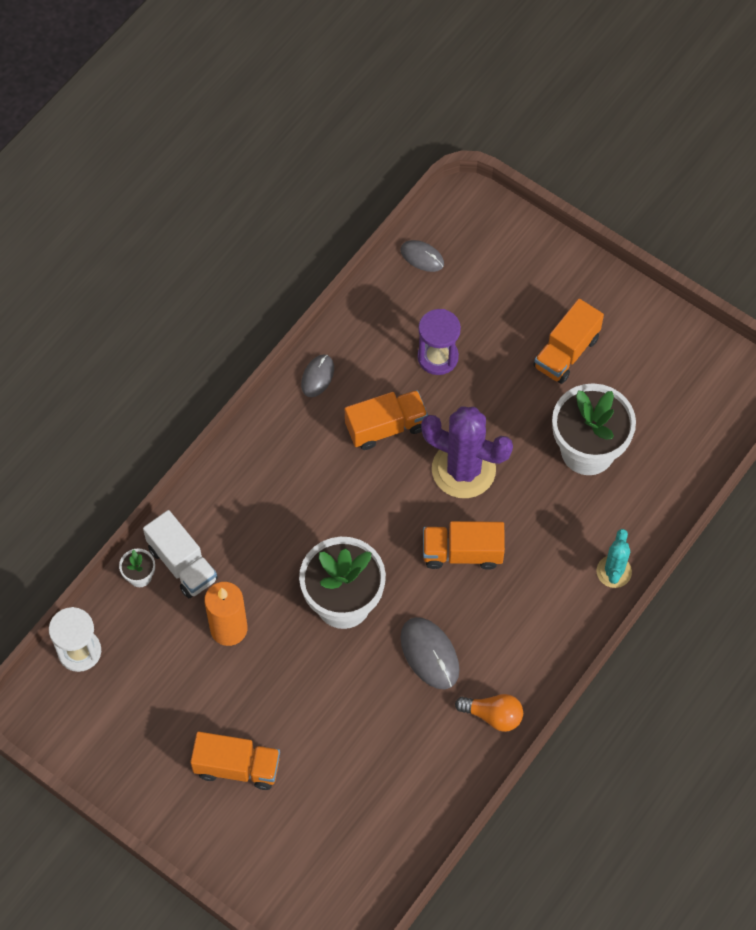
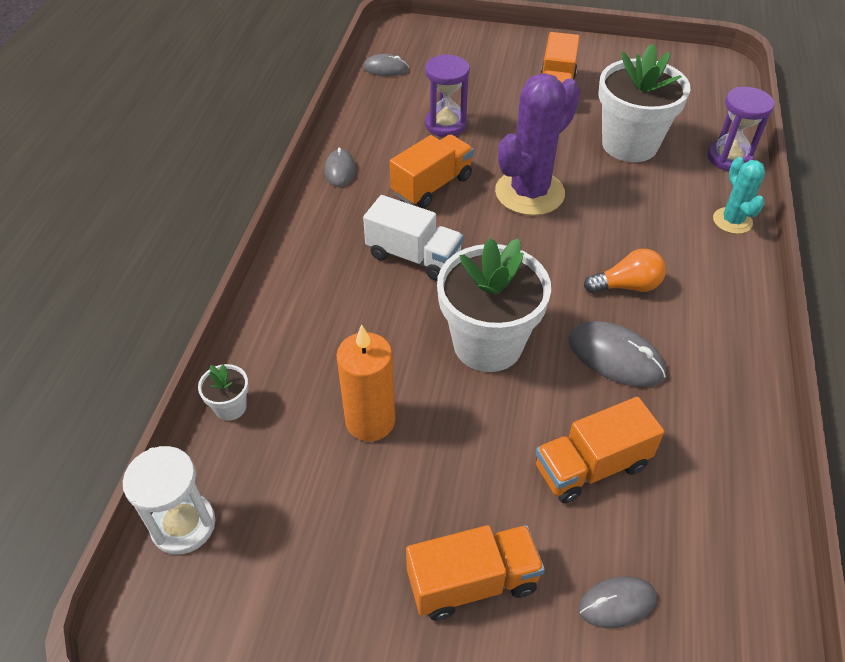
camera: 25 degrees left, 15 degrees down
white truck [143,510,218,598] -> white truck moved to [363,195,464,281]
purple cactus [421,406,513,498] -> purple cactus turned 45 degrees counterclockwise [495,73,580,216]
orange truck [423,521,505,570] -> orange truck moved to [536,397,664,504]
orange light bulb [455,694,523,732] -> orange light bulb moved to [584,249,666,293]
none -> grey mouse [579,576,657,628]
none -> purple hourglass [707,87,775,171]

